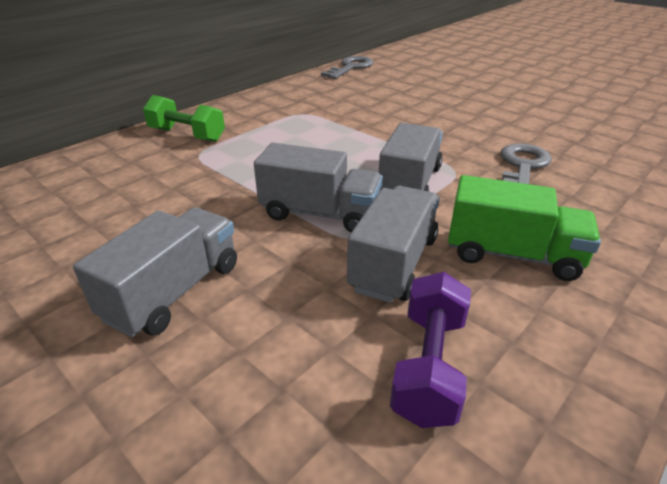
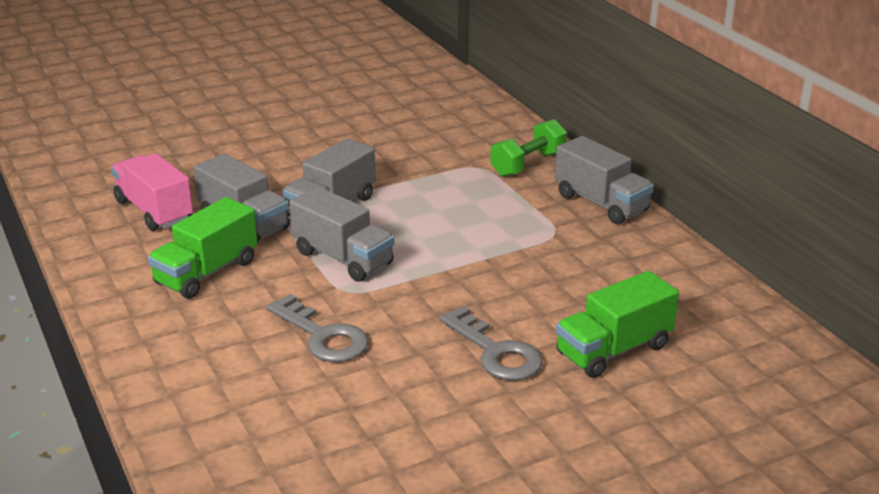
camera: 110 degrees right, 5 degrees down
grey truck [73,207,237,337] -> grey truck moved to [555,136,654,224]
grey key [321,56,373,79] -> grey key moved to [439,306,543,381]
purple dumbbell [390,272,471,428] -> pink truck [111,153,193,231]
none -> green truck [556,271,679,378]

